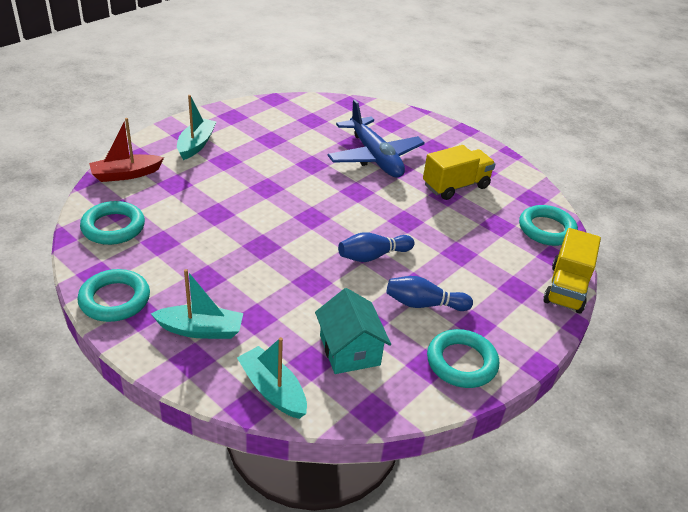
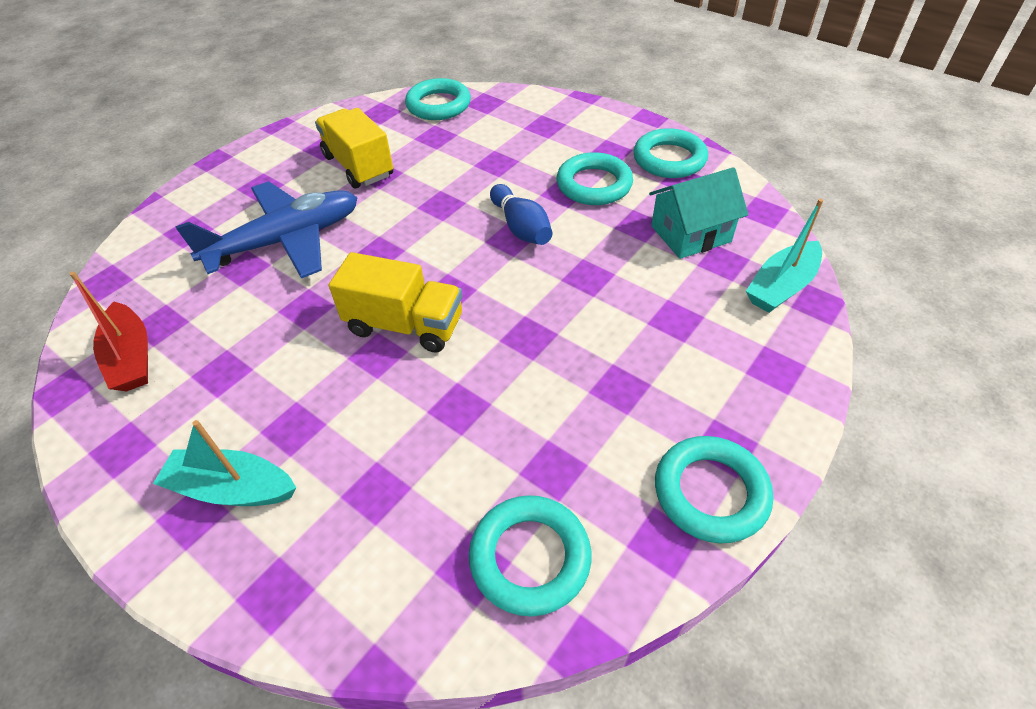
camera: 90 degrees left, 10 degrees up
red boat [89,118,164,182] -> red boat moved to [70,272,148,391]
turquoise boat [151,269,243,339] -> none
blue bowling pin [387,276,473,311] -> turquoise ring [557,152,633,205]
yellow truck [543,228,601,314] -> yellow truck moved to [329,252,462,353]

